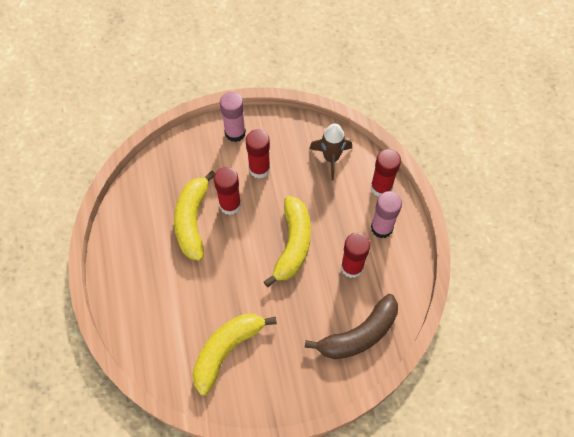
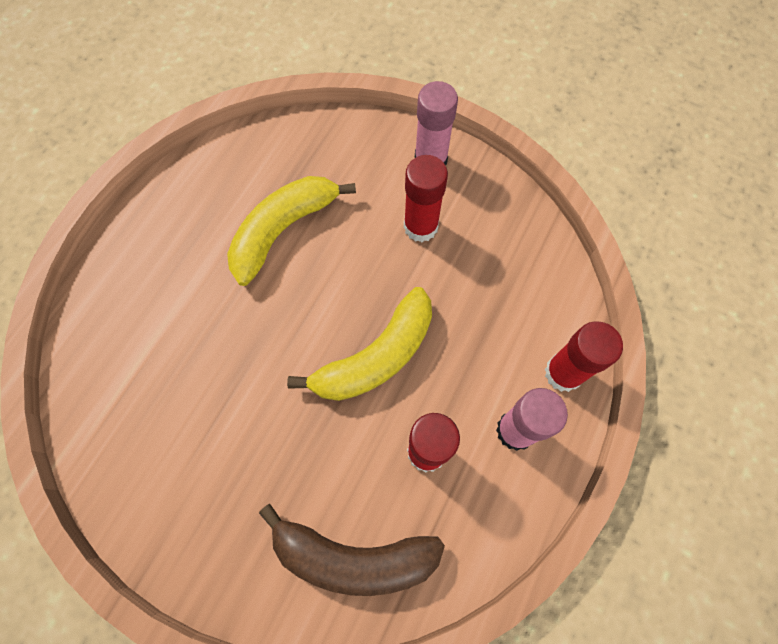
camera: 40 degrees right, 5 degrees up
yellow banana [193,314,277,396] -> none
red glue stick [214,167,241,215] -> none
brown rocket [309,124,352,181] -> none

